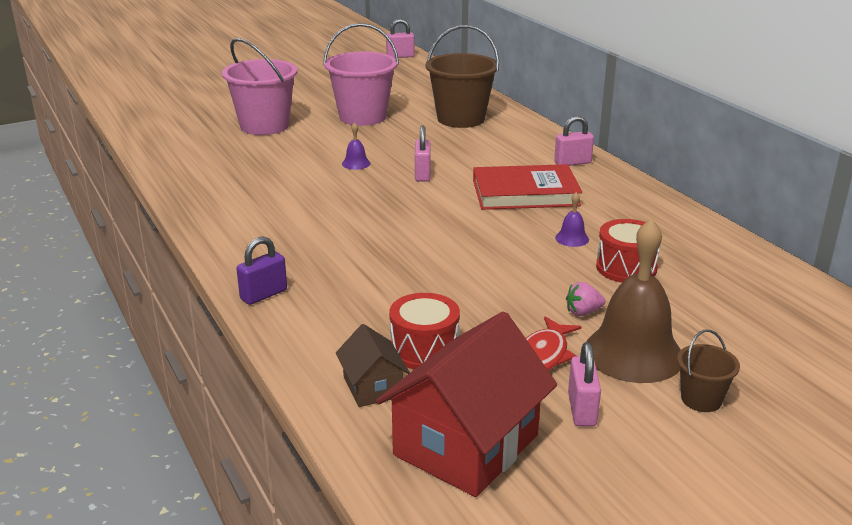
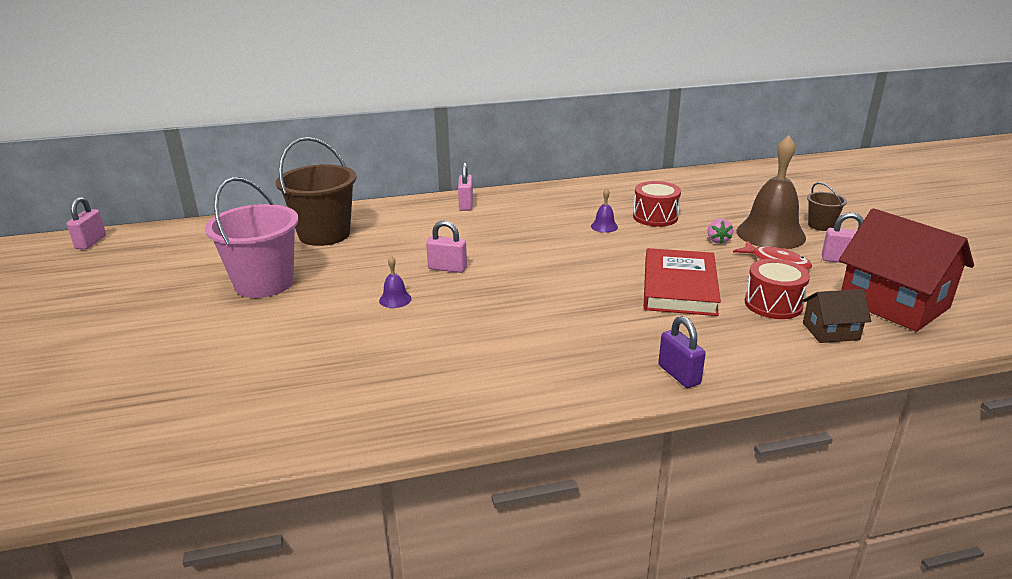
camera: 75 degrees left, 0 degrees up
pink bucket [222,38,298,135] -> none
red book [473,164,582,210] -> red book moved to [644,248,721,316]

